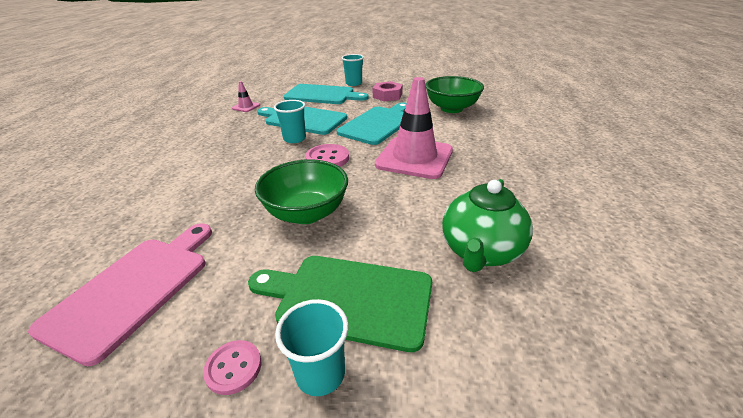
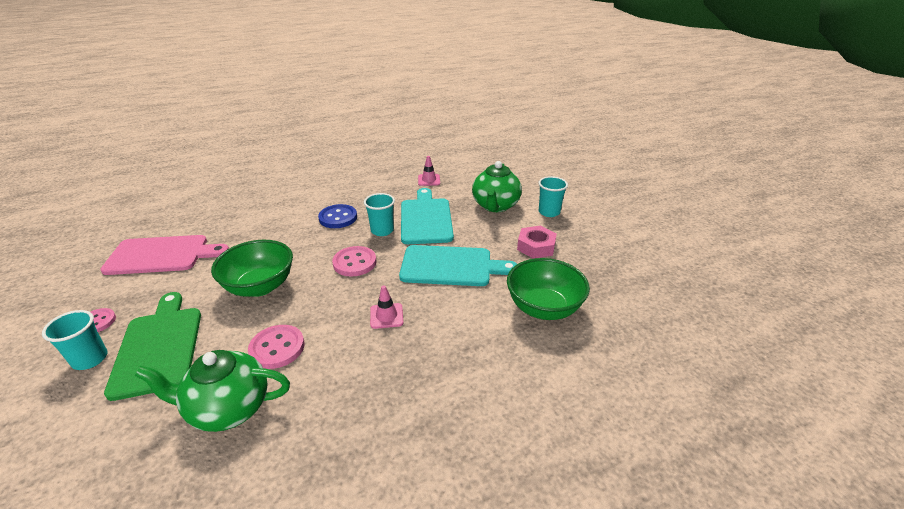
camera: 60 degrees right, 0 degrees up
turquoise cutting board [284,84,369,104] -> green teapot [472,161,522,212]
pink traffic cone [375,77,453,179] -> pink traffic cone [370,285,403,329], size x0.43
none -> pink button [248,325,304,369]
none -> blue button [318,204,357,228]

